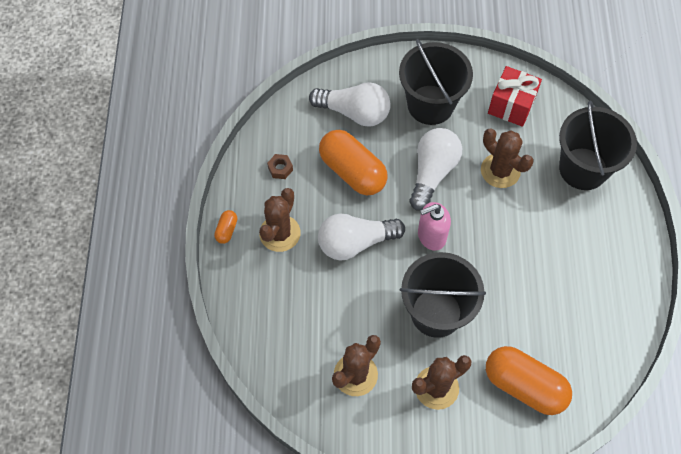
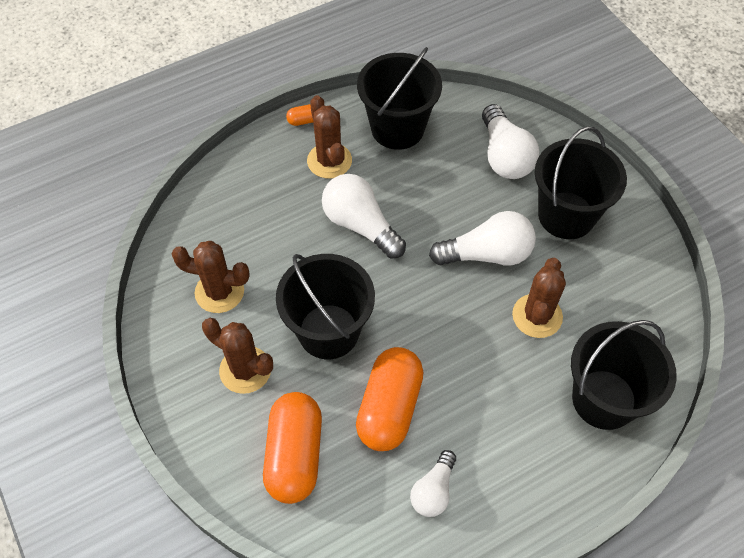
camera: 60 degrees right, 5 degrees down
brown cactus [259,188,301,252] -> brown cactus turned 75 degrees clockwise [307,95,352,179]
brown nut [267,154,293,179] -> black bucket [357,47,442,150]
orange capsule [319,130,387,196] -> orange capsule moved to [356,347,423,451]
pink soap dispenser [418,202,451,251] -> none
red gift [488,66,542,127] -> none
none -> white light bulb [410,450,456,517]

